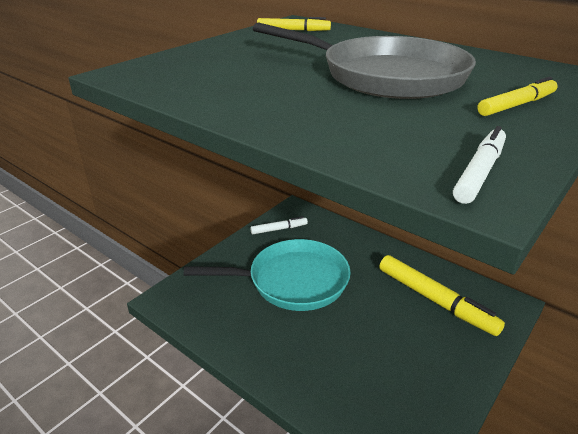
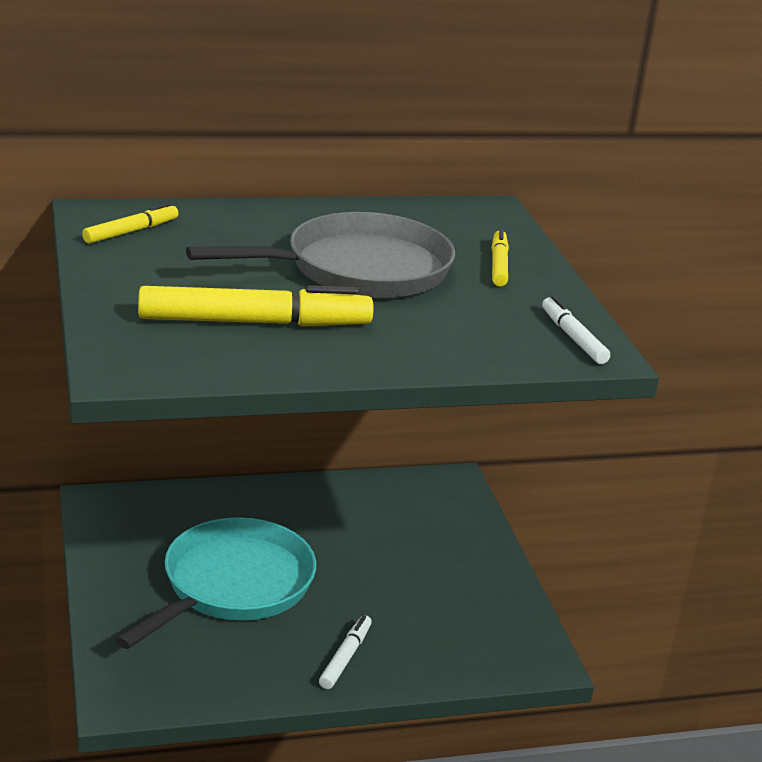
camera: 55 degrees left, 5 degrees down
white marker [250,216,308,234] -> white marker moved to [319,615,372,689]
yellow marker [379,255,505,336] -> yellow marker moved to [138,285,373,326]

